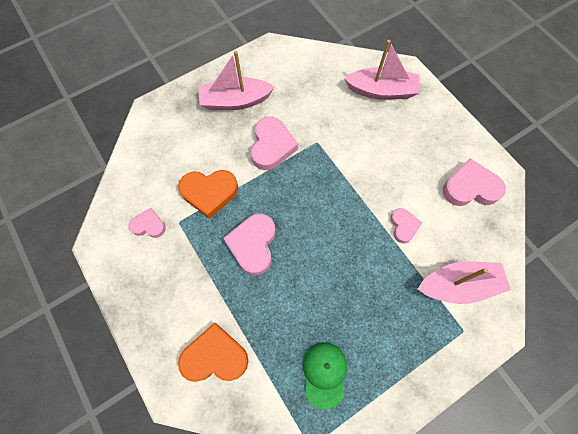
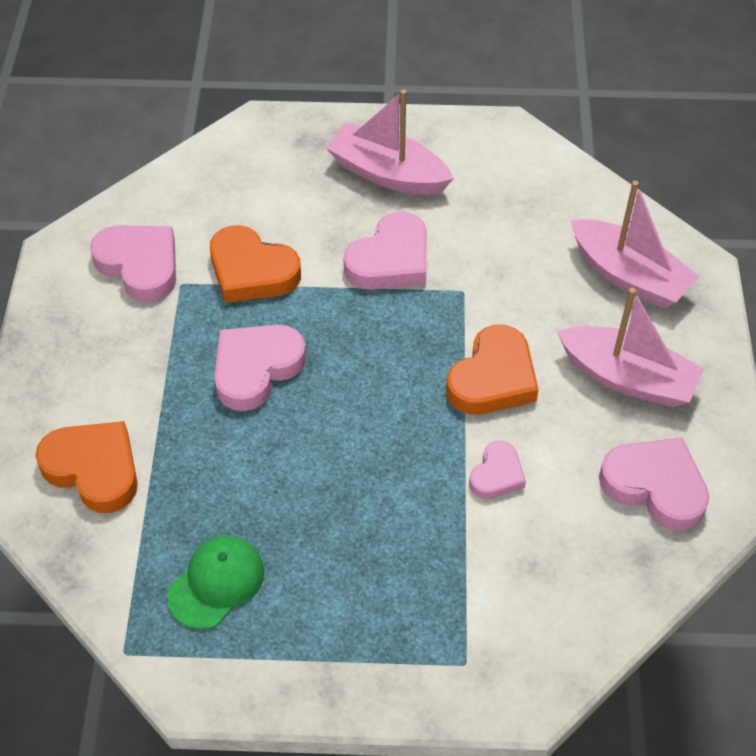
camera: 35 degrees right, 15 degrees down
pink heart [129,208,166,238] -> pink heart [90,225,176,302], size x1.71
pink boat [418,261,511,304] -> pink boat moved to [557,288,704,408]
none -> orange heart [446,325,539,415]

